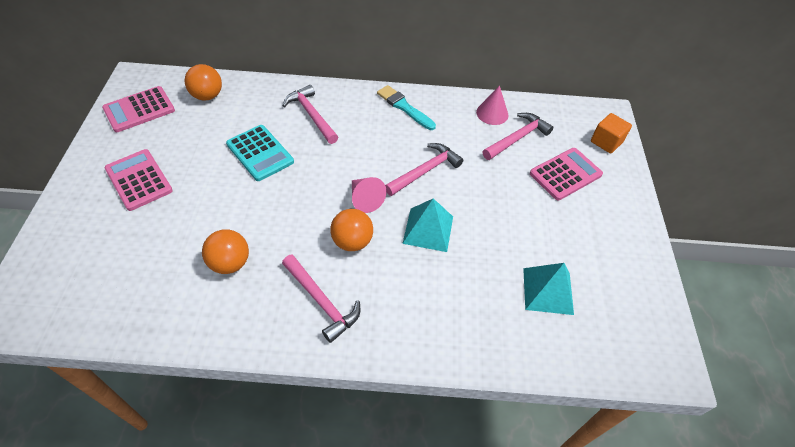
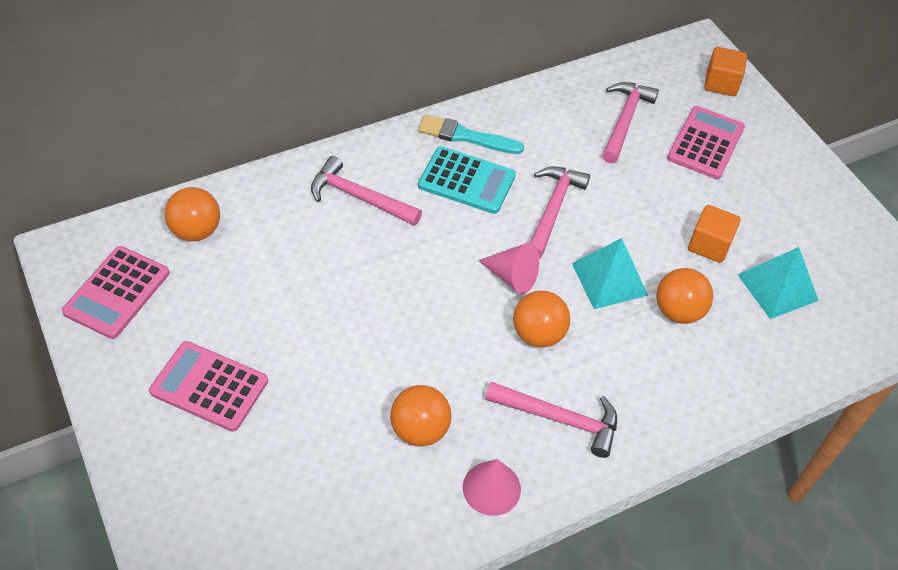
camera: 30 degrees left, 0 degrees up
turquoise calculator [226,125,294,181] -> turquoise calculator moved to [418,146,516,214]
pink cone [476,85,508,125] -> pink cone moved to [463,459,521,516]
none -> orange ball [656,268,714,324]
none -> orange cube [688,205,741,263]

